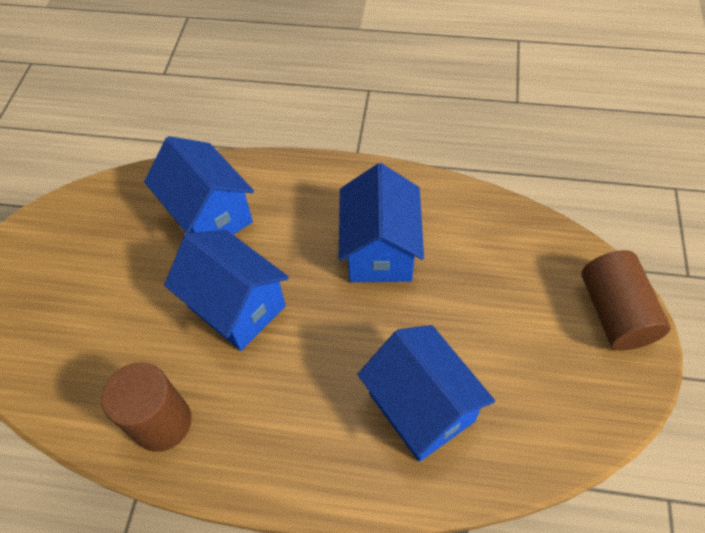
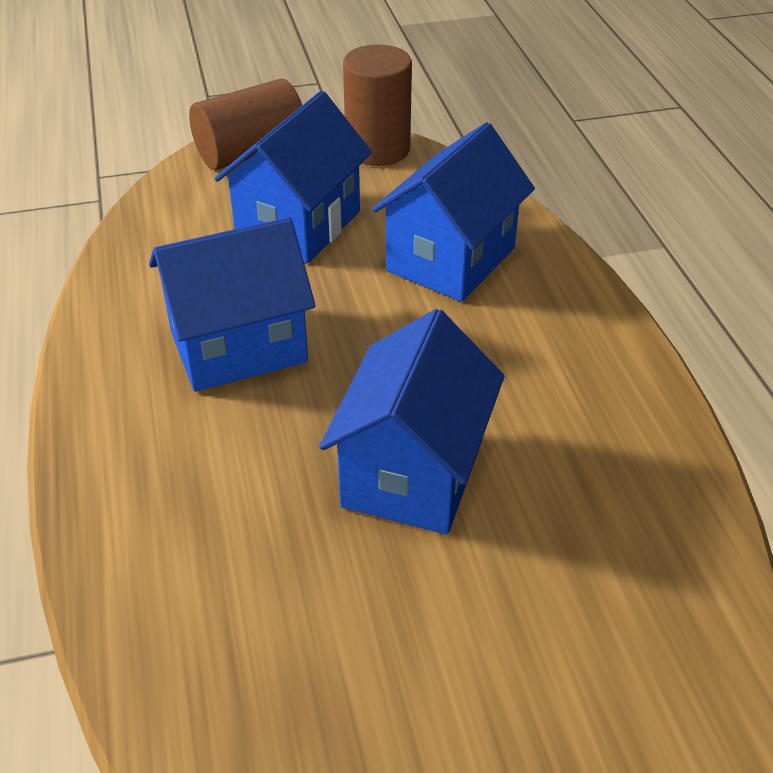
camera: 115 degrees left, 15 degrees down
brown cylinder [101,363,192,452] -> brown cylinder moved to [343,45,412,166]
blue house [144,136,254,235] -> blue house moved to [215,91,372,263]

